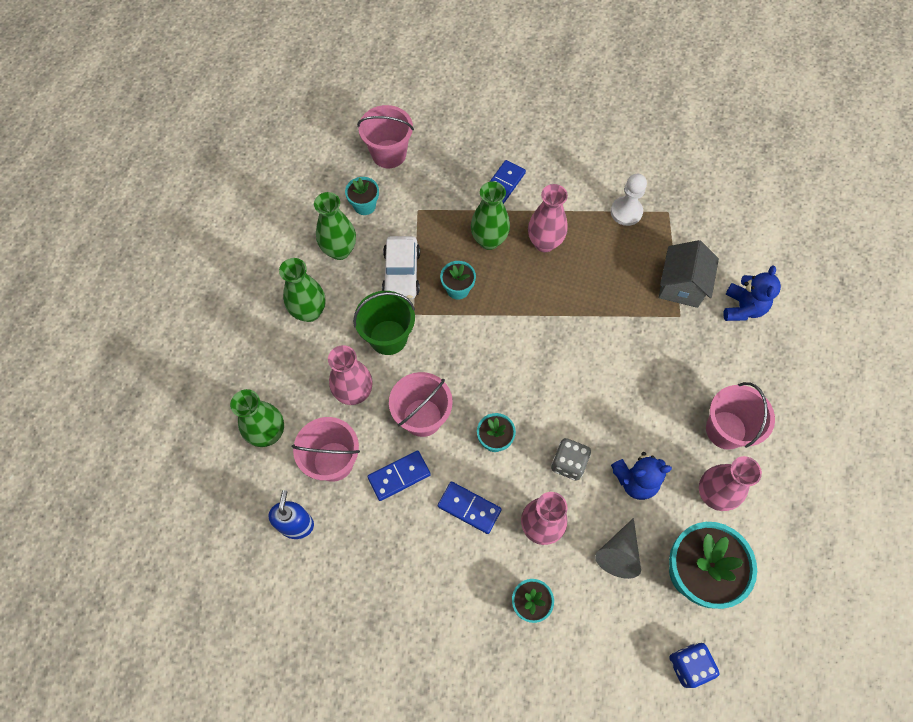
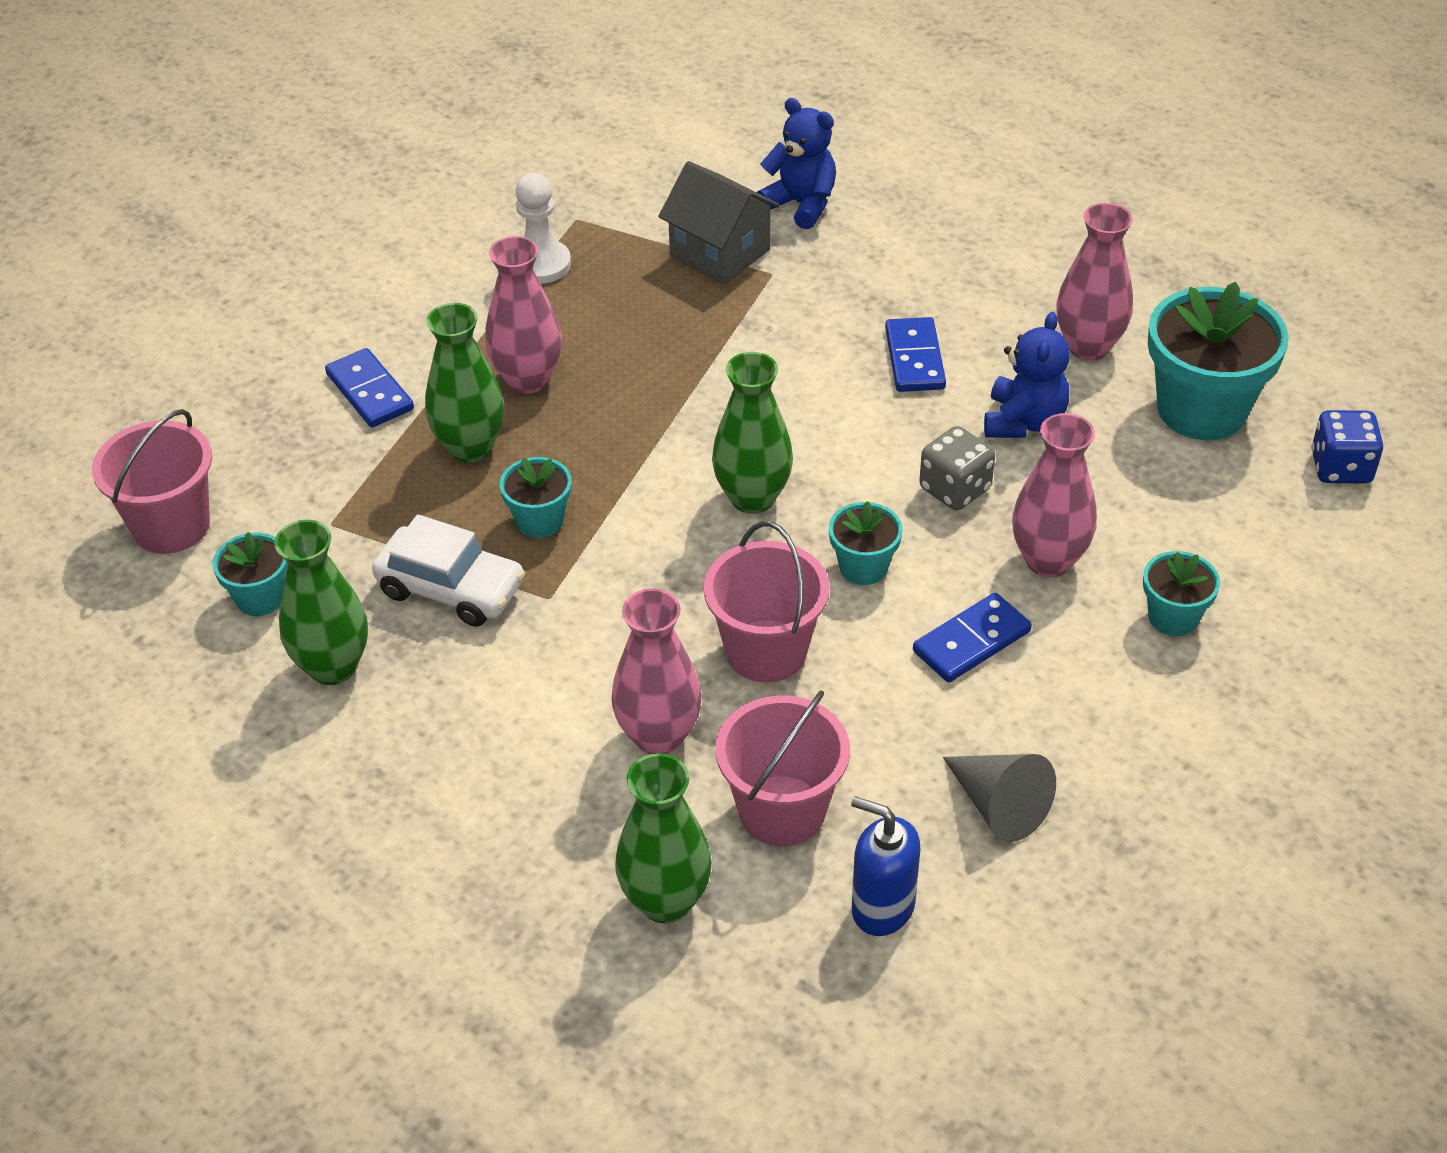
camera: 65 degrees left, 20 degrees down
green vase [279,258,326,322] -> green vase moved to [712,352,793,514]
green bucket [353,291,415,355] -> none
blue domino [367,450,431,501] -> blue domino moved to [885,317,946,392]
grey cone [595,518,641,579] -> grey cone moved to [943,754,1056,842]
pink bucket [706,382,775,450] -> none

